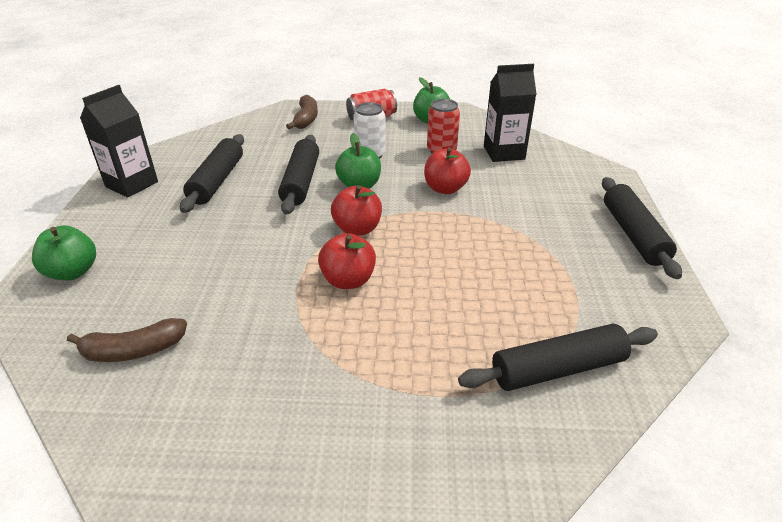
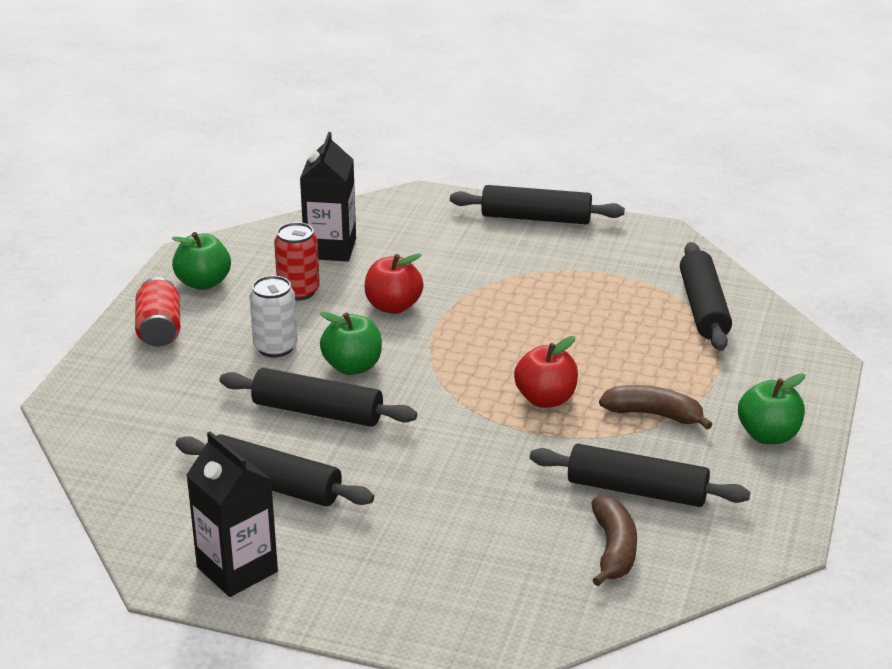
camera: 75 degrees left, 5 degrees down
green apple [32,225,96,280] -> green apple moved to [738,373,805,444]
brown banana [286,95,318,129] -> brown banana moved to [599,385,712,429]
red apple [331,185,382,236] -> none
none -> black rolling pin [530,444,750,507]

